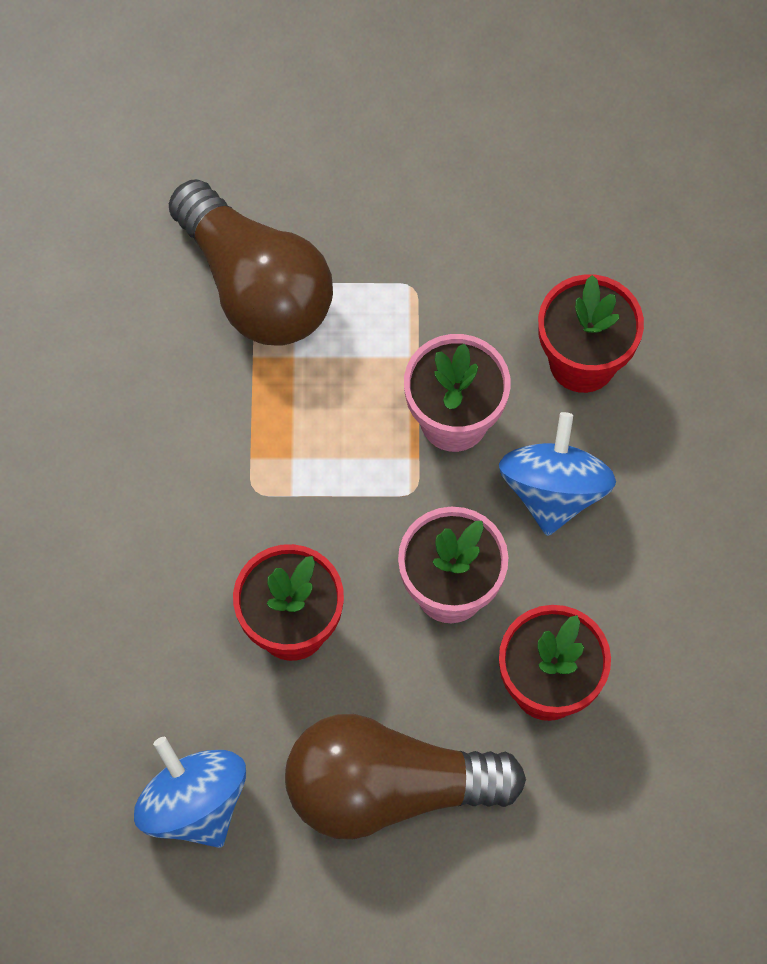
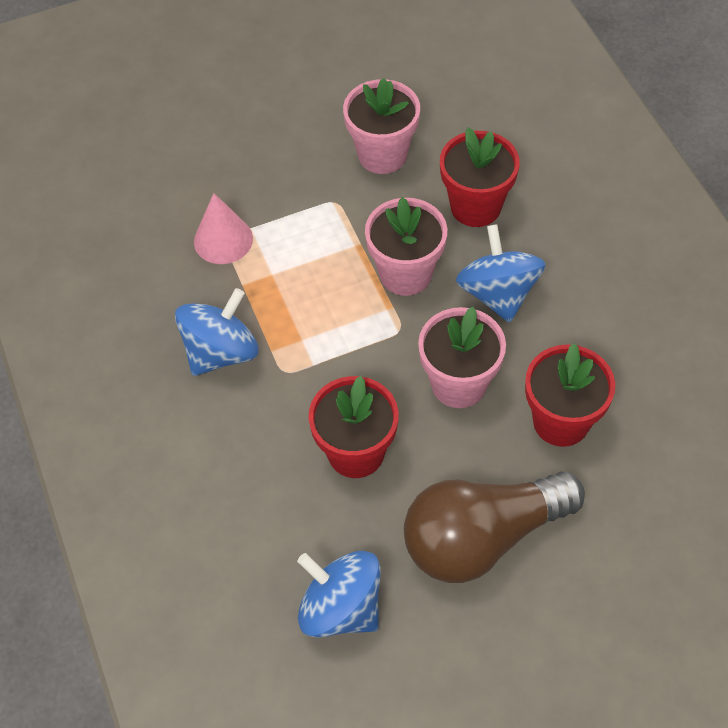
camera: 20 degrees left, 10 degrees down
brown light bulb [169,179,333,346] -> pink cone [194,193,253,264]
none -> blue spinning top [175,288,259,376]
none -> pink flower pot [343,78,420,174]

